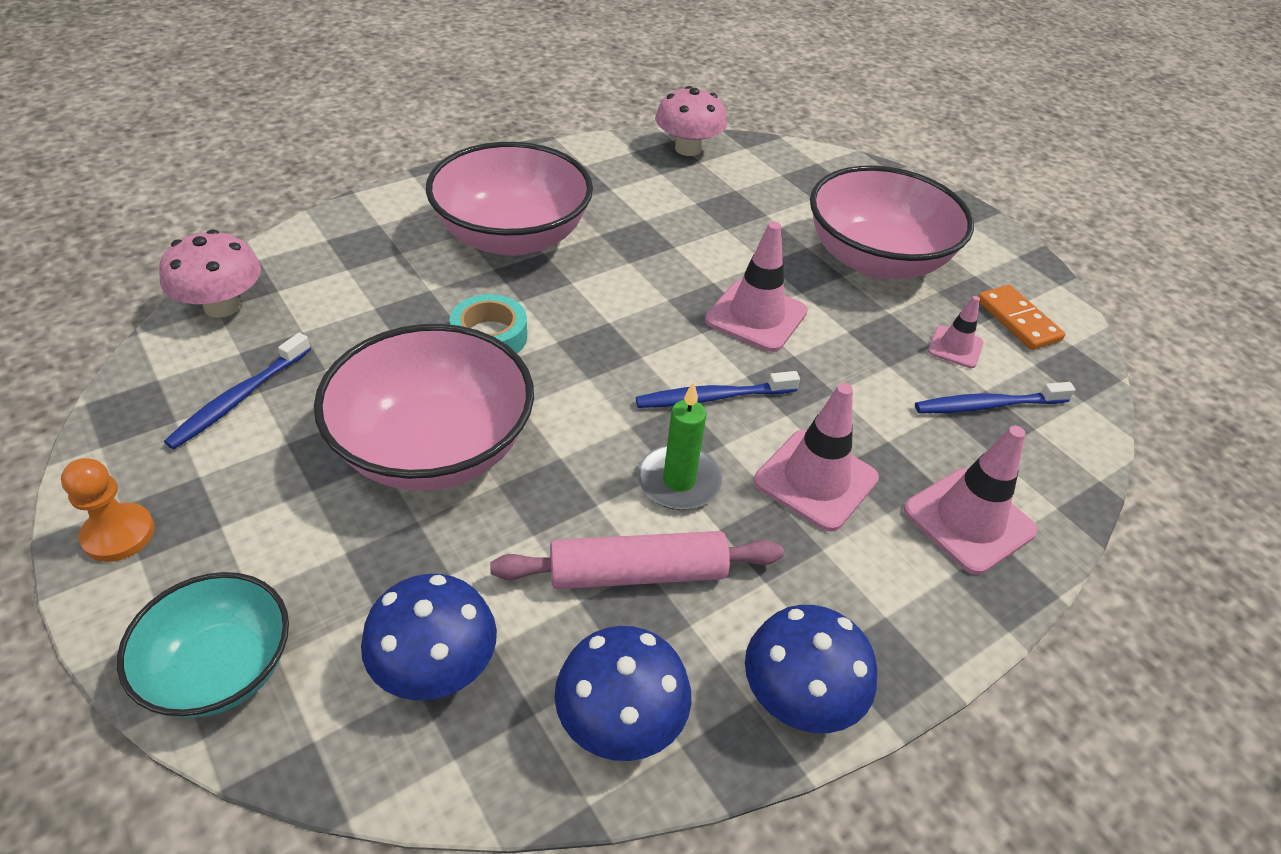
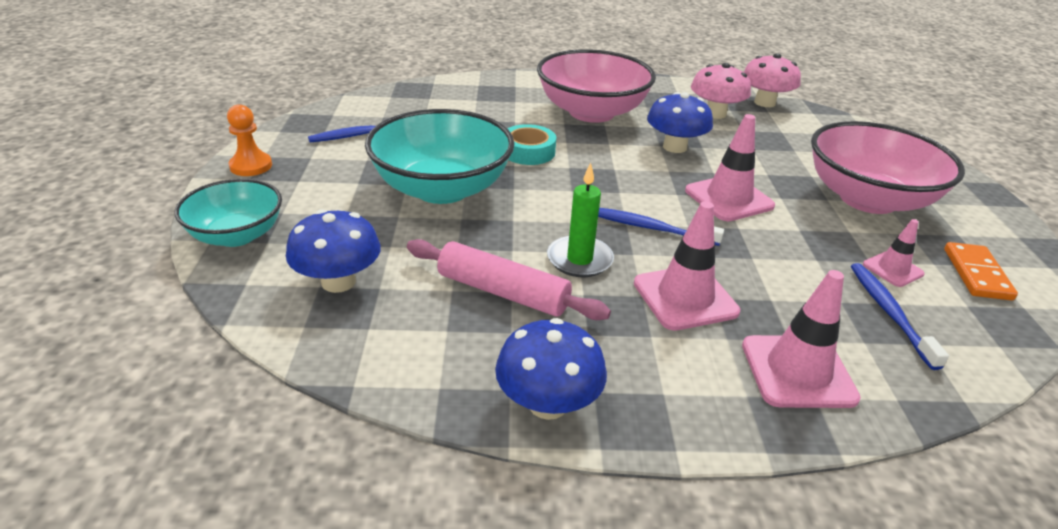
camera: 35 degrees right, 10 degrees down
pink mushroom [159,229,261,318] -> pink mushroom moved to [691,63,751,119]
pink bowl [314,324,534,491] -> turquoise bowl [365,109,515,204]
blue mushroom [555,626,691,761] -> blue mushroom moved to [647,92,713,153]
blue toothbrush [915,382,1076,413] -> blue toothbrush turned 60 degrees clockwise [851,263,949,370]

